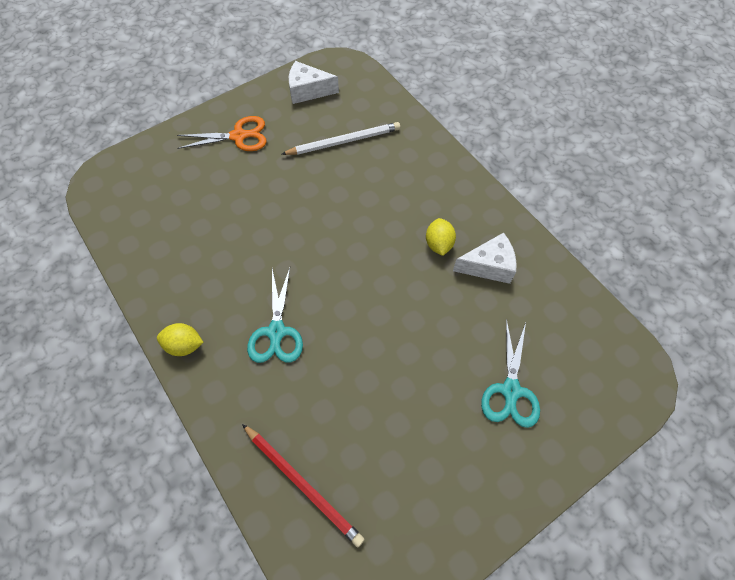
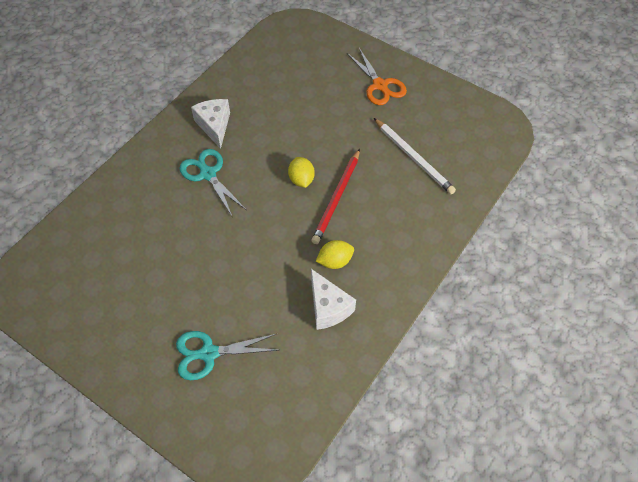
camera: 70 degrees right, 5 degrees down
yellow lemon [157,323,204,356] -> yellow lemon moved to [288,157,315,188]
red pencil [242,424,365,547] -> red pencil moved to [311,149,360,244]
turquoise scissors [247,268,303,363] -> turquoise scissors turned 75 degrees clockwise [180,149,246,216]
white cheese [289,61,339,104] -> white cheese moved to [191,99,230,149]

